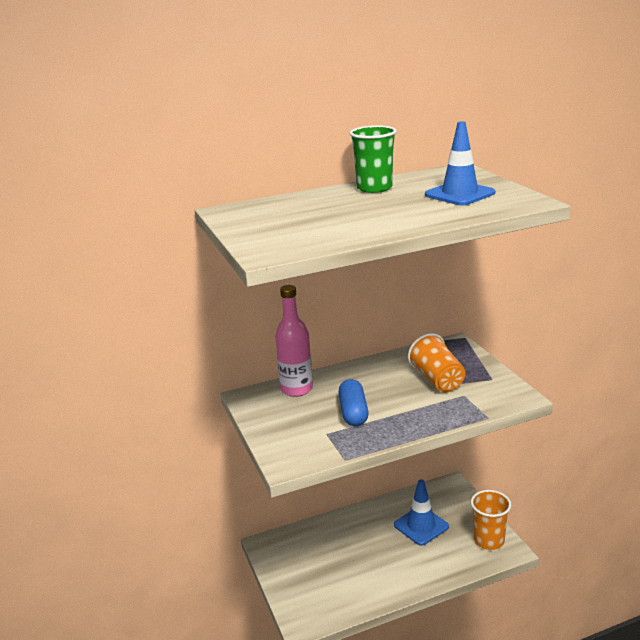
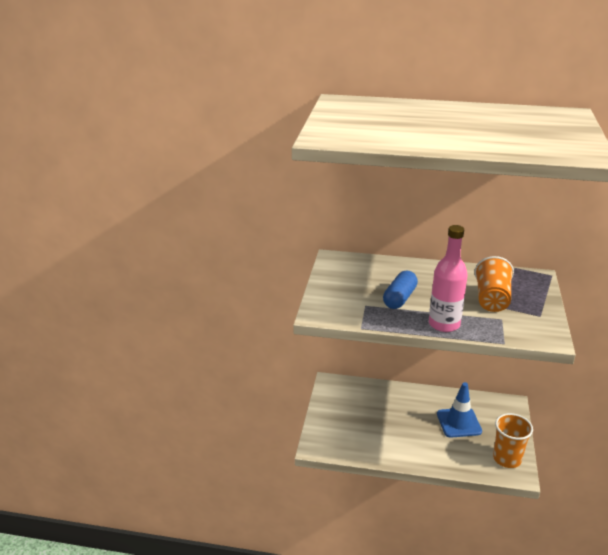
camera: 30 degrees right, 5 degrees up
pink bottle [275,285,313,397] -> pink bottle moved to [429,225,468,332]
green cup [349,125,397,193] -> none
blue traffic cone [425,121,495,205] -> none

